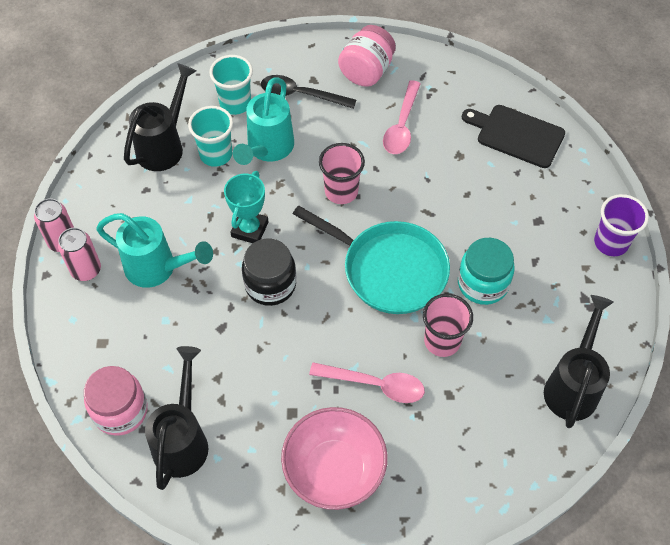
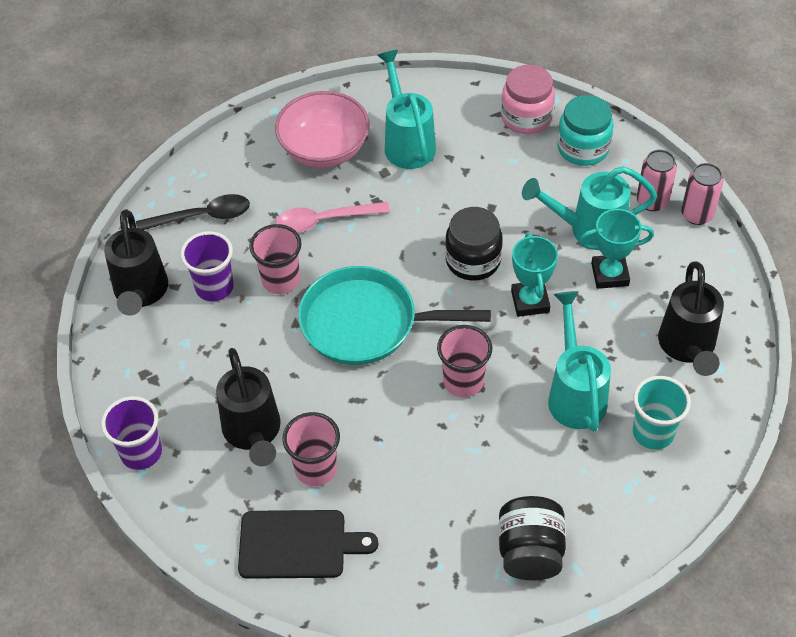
camera: 155 degrees right, 5 degrees down
black watering can [145,346,208,490] -> black watering can moved to [216,348,281,466]
turquoise cup [188,106,233,167] -> none
black spoon [261,75,356,109] -> black spoon moved to [136,194,250,230]
pink jar [338,25,396,87] -> black jar [499,496,566,580]
pink spoon [383,80,421,154] -> none
turquoise jar [458,238,515,305] -> turquoise jar moved to [557,95,613,166]
none -> purple cup [181,231,234,301]
none -> pink cup [282,412,340,486]
none -> turquoise watering can [377,50,436,169]
none -> turquoise trophy [579,209,654,289]

